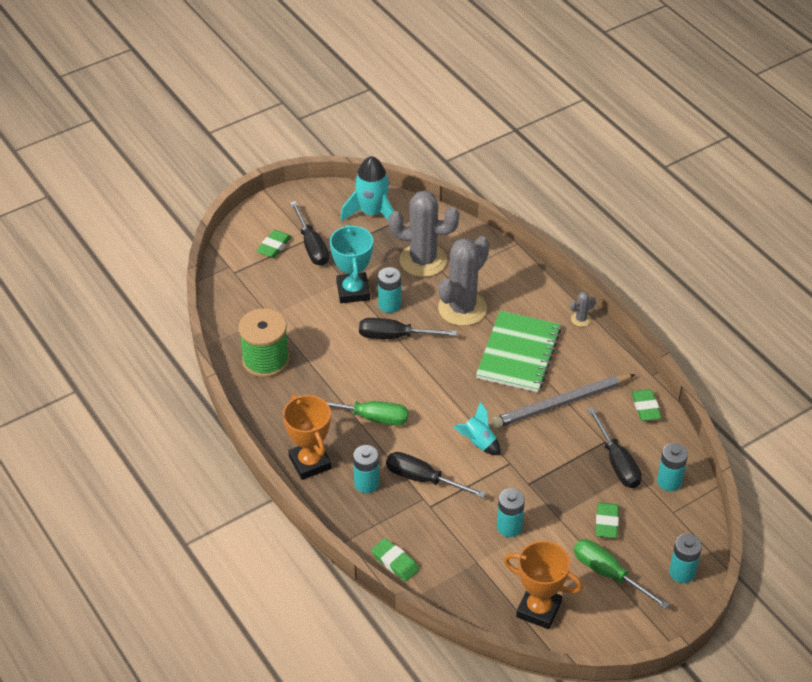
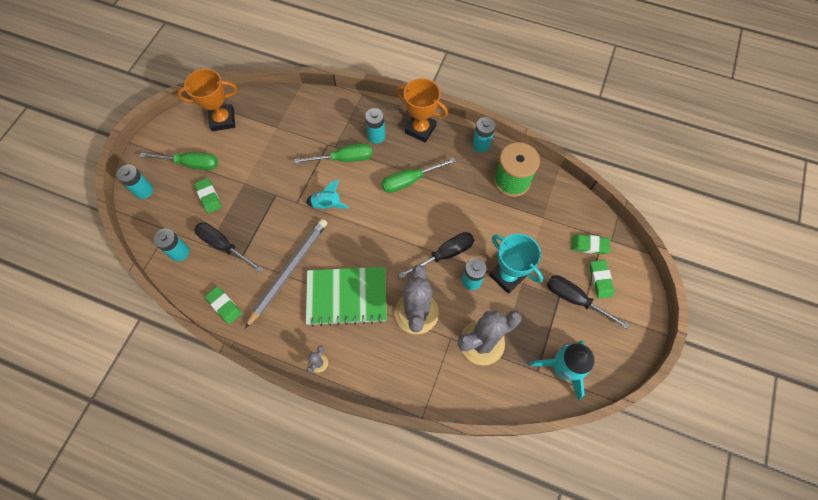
camera: 145 degrees right, 20 degrees up
green eraser [371,538,419,582] -> green eraser moved to [571,234,610,254]
black screwdriver [386,452,486,498] -> green screwdriver [294,143,372,164]
green notebook [476,311,561,392] -> green notebook turned 75 degrees counterclockwise [306,267,387,327]
turquoise battery [497,488,525,537] -> turquoise battery moved to [473,117,495,152]

